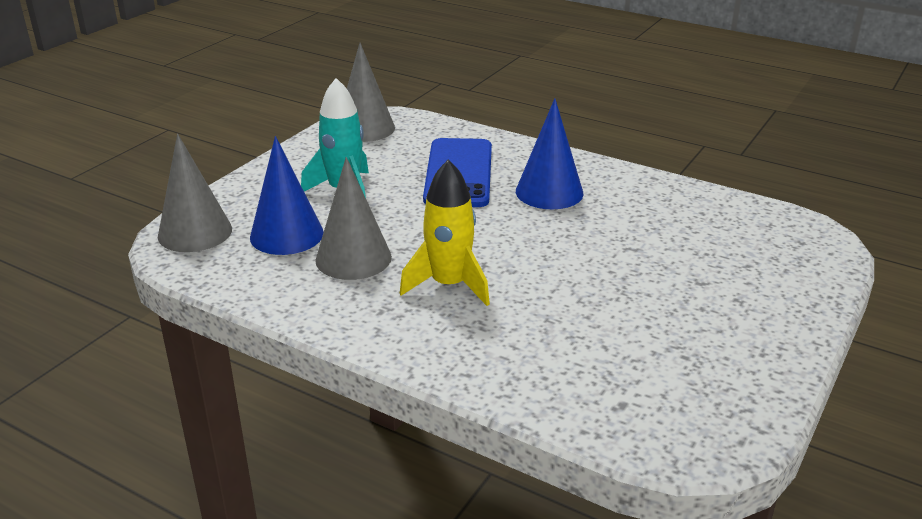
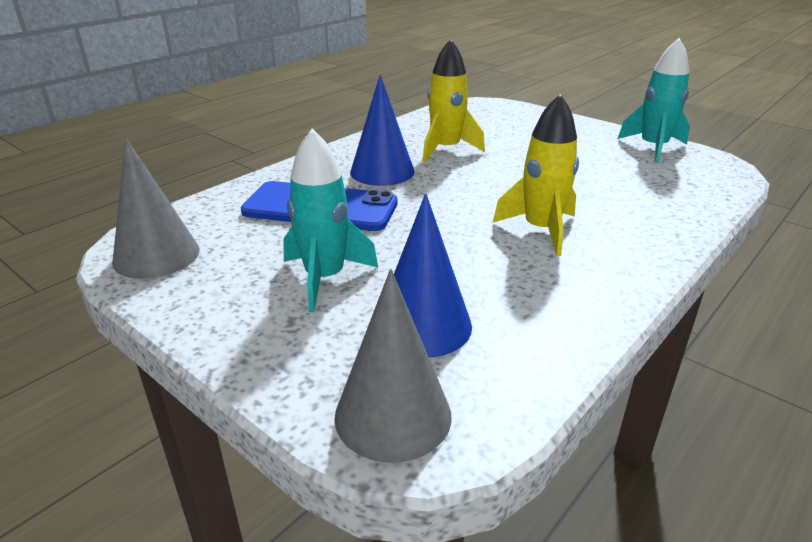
camera: 80 degrees left, 0 degrees up
grey cone [315,157,392,280] -> none
none -> yellow rocket [423,39,485,162]
none -> turquoise rocket [618,38,690,163]

